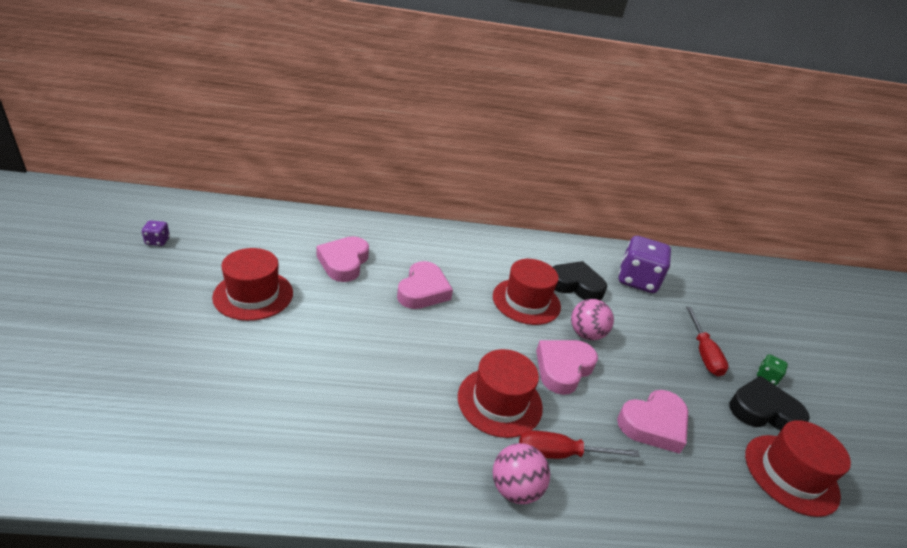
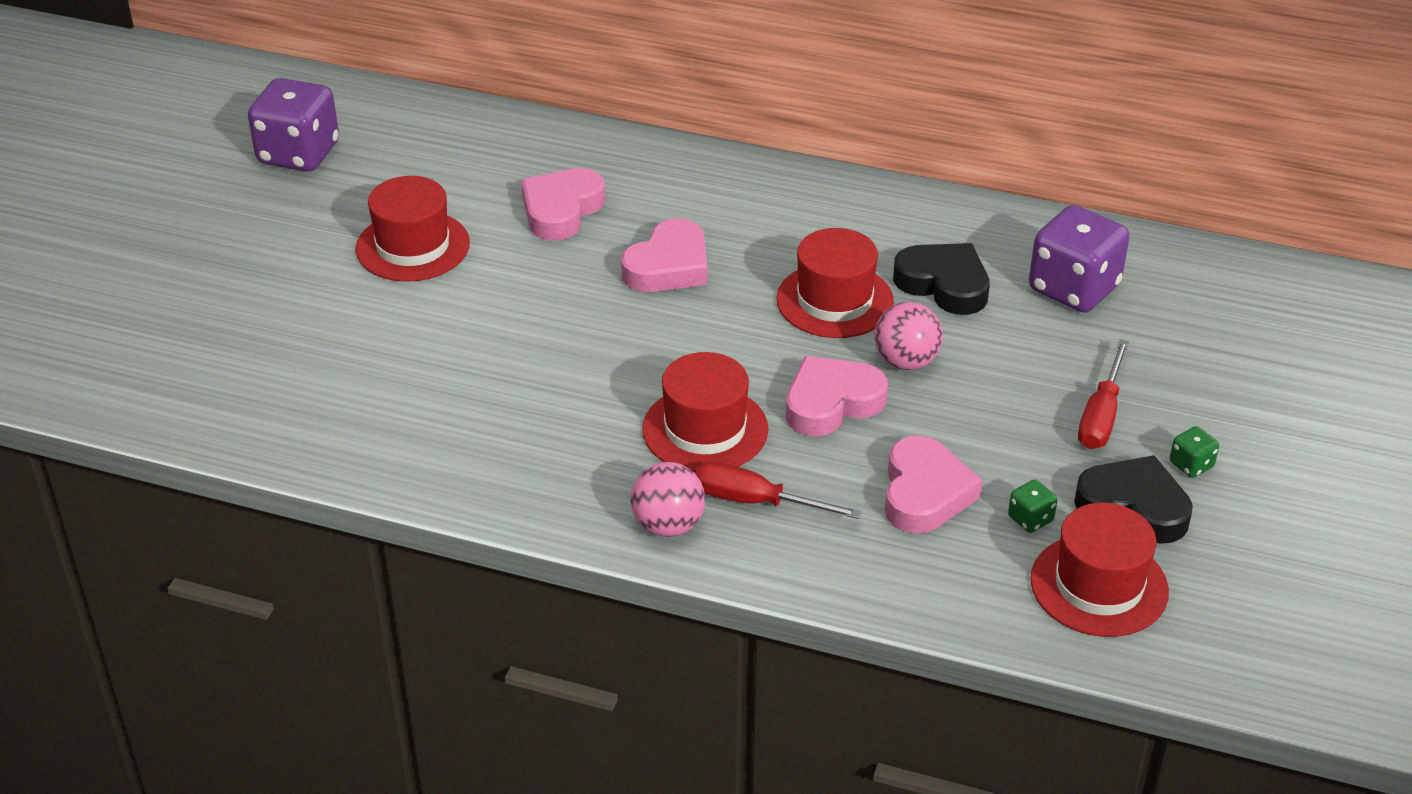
camera: 25 degrees right, 5 degrees up
purple dice [142,220,170,246] -> purple dice [248,78,339,172], size x2.33
pink heart [617,390,688,454] -> pink heart turned 75 degrees counterclockwise [885,436,982,533]
none -> green dice [1008,479,1057,533]

